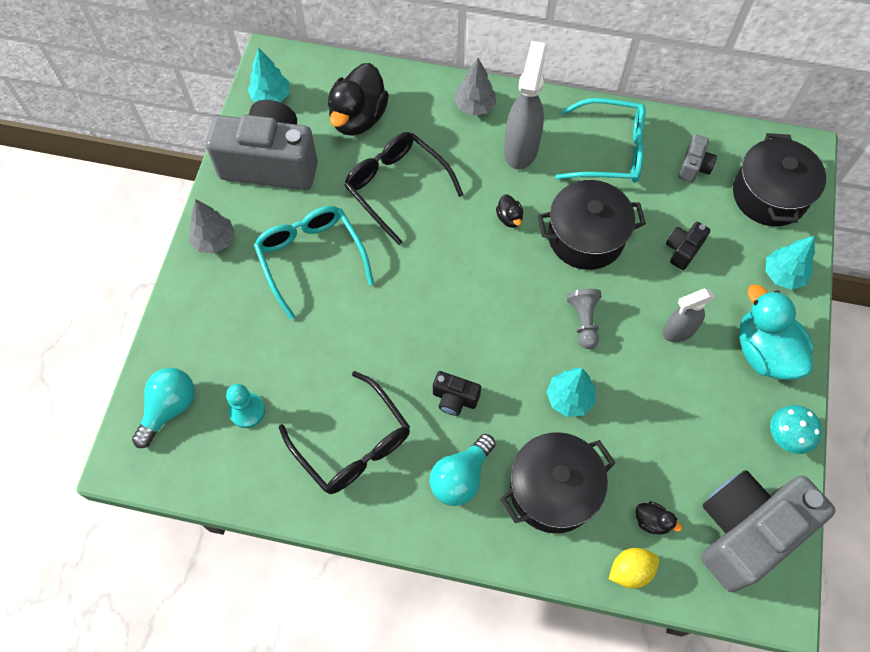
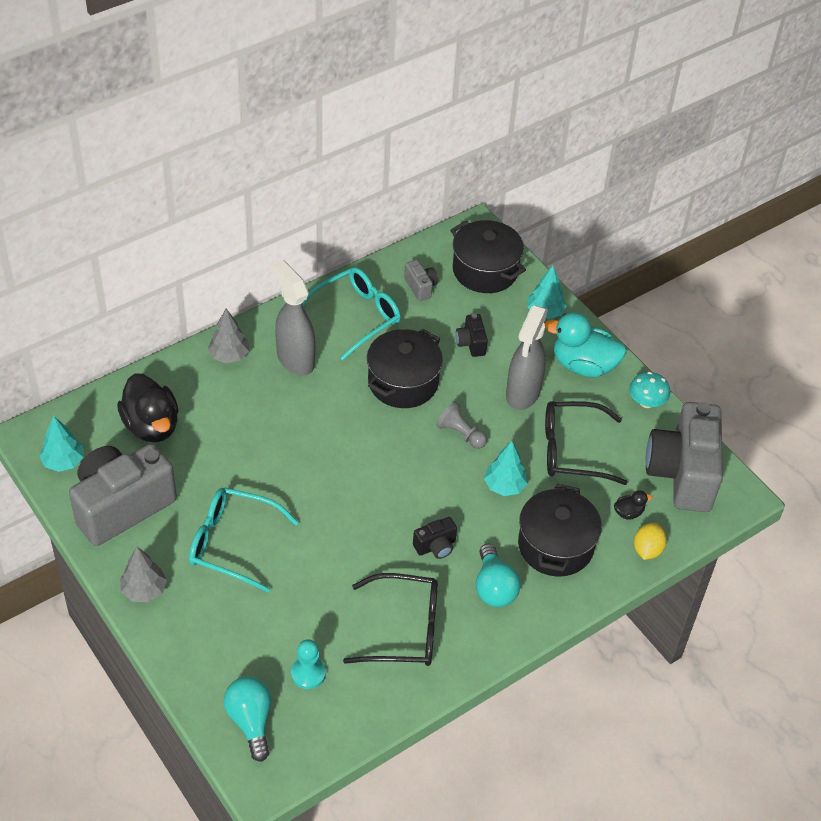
camera: 50 degrees left, 15 degrees down
black glasses [344,132,464,245] -> black glasses moved to [545,401,627,485]
black duck [496,194,523,228] -> none
grey spray bottle [662,289,715,342] -> grey spray bottle [506,305,548,410], size x1.60

